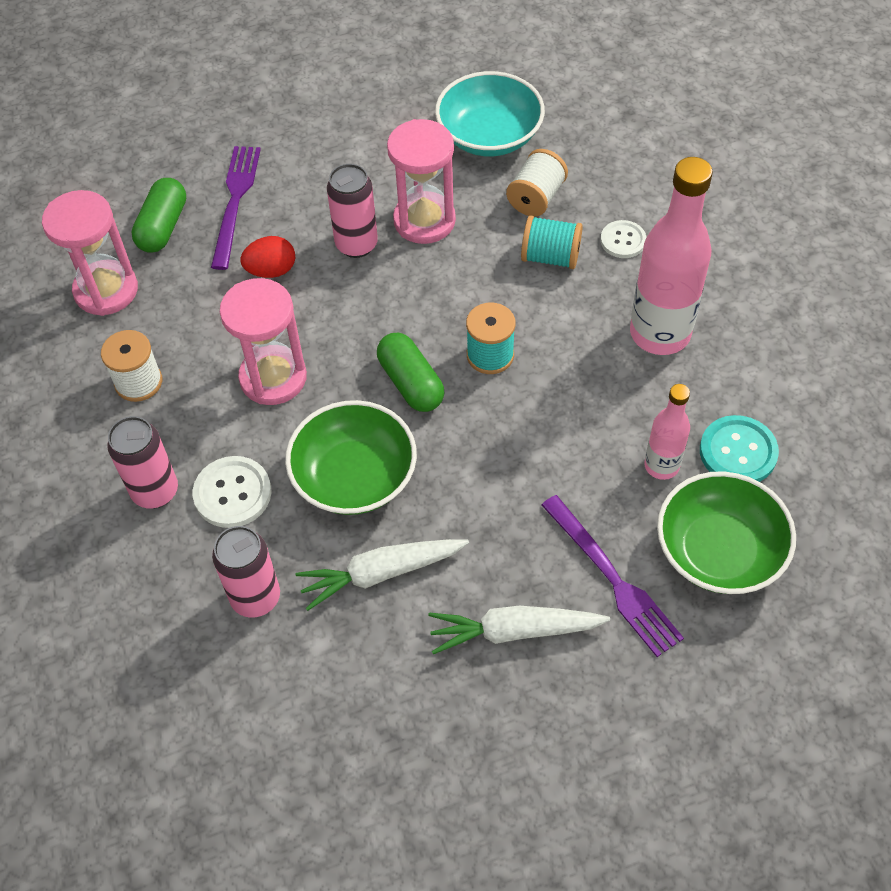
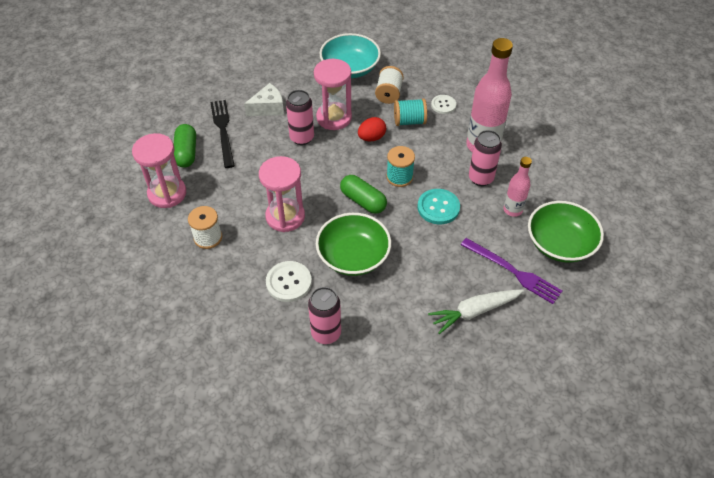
camera: 20 degrees left, 5 degrees down
pink can [107,416,178,508] -> pink can moved to [469,130,502,186]
purple fork [211,146,261,270] -> black fork [210,100,235,168]
red egg [240,236,295,278] -> red egg moved to [358,117,386,141]
white carrot [295,539,469,611] -> none
turquoise button [700,415,779,482] -> turquoise button moved to [417,189,460,224]
none -> white cheese [244,83,284,116]

